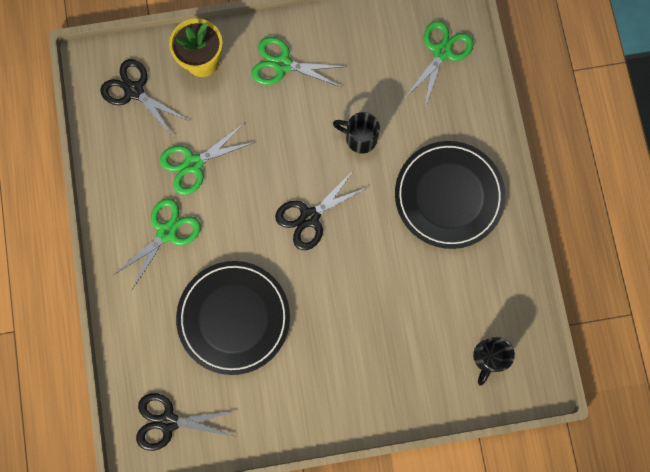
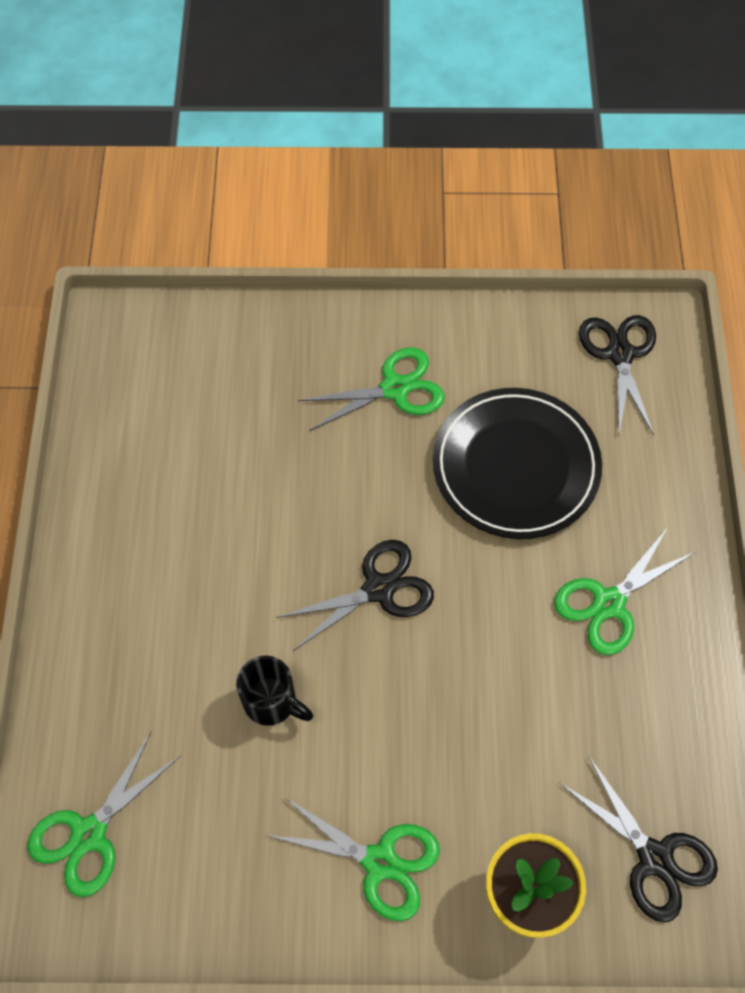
camera: 170 degrees left, 15 degrees down
black scissors [136,393,235,451] -> black scissors turned 105 degrees counterclockwise [579,315,656,436]
green scissors [160,123,255,195] -> green scissors moved to [298,348,445,431]
black plate [395,141,505,249] -> none
black mug [473,337,515,386] -> none

